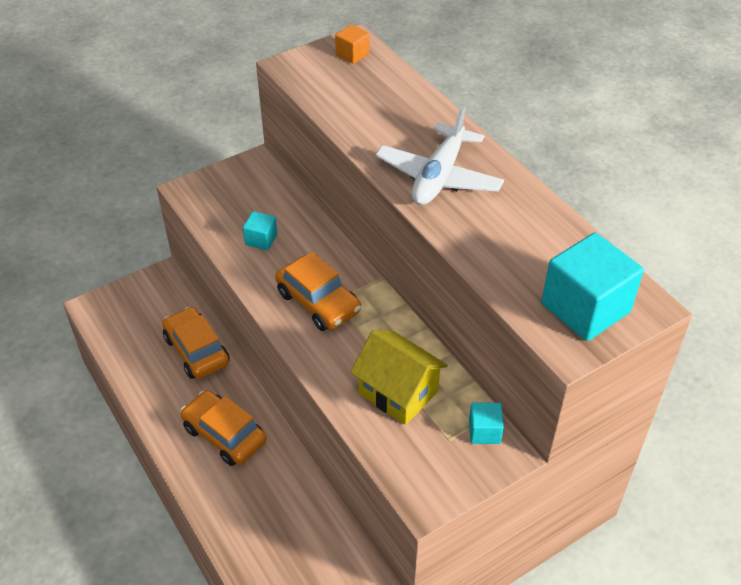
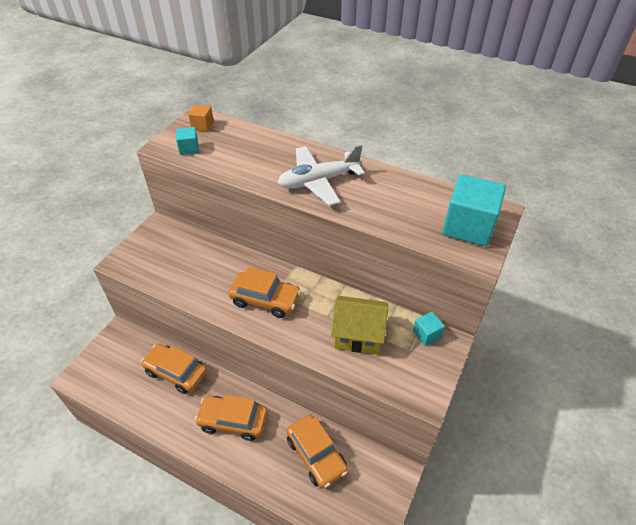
camera: 30 degrees left, 0 degrees up
turquoise cube [243,211,277,251] -> turquoise cube moved to [176,127,199,155]
white plane [376,105,504,205] -> white plane turned 75 degrees clockwise [277,144,365,206]
none -> orange car [286,414,348,488]

